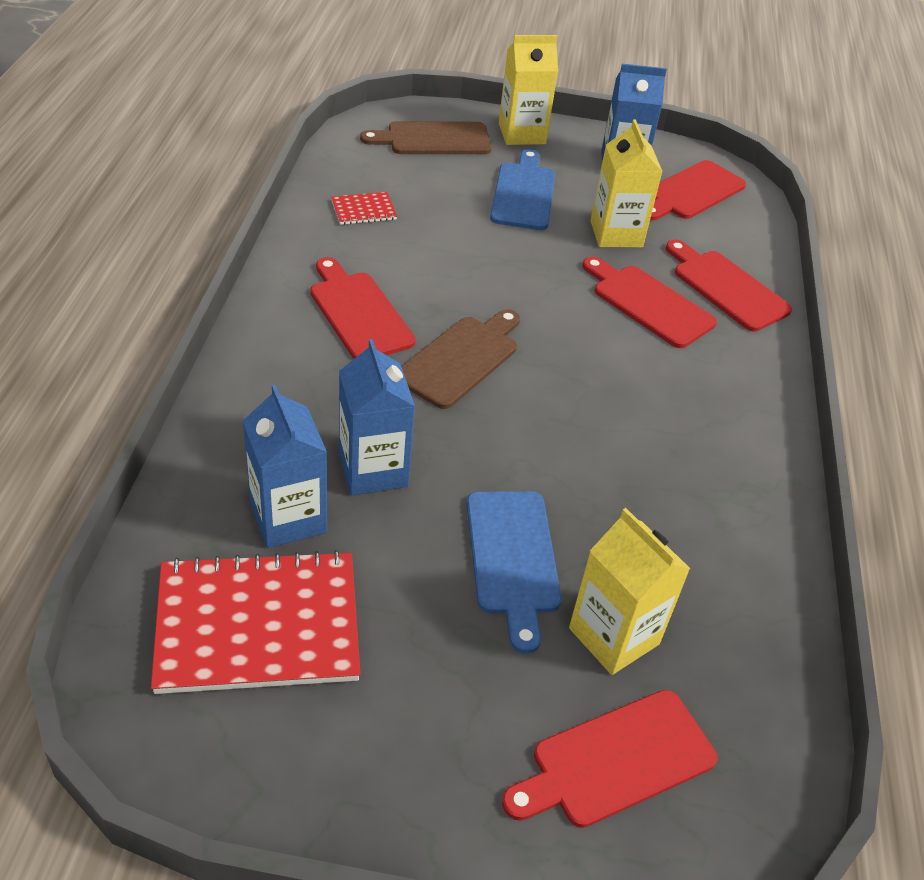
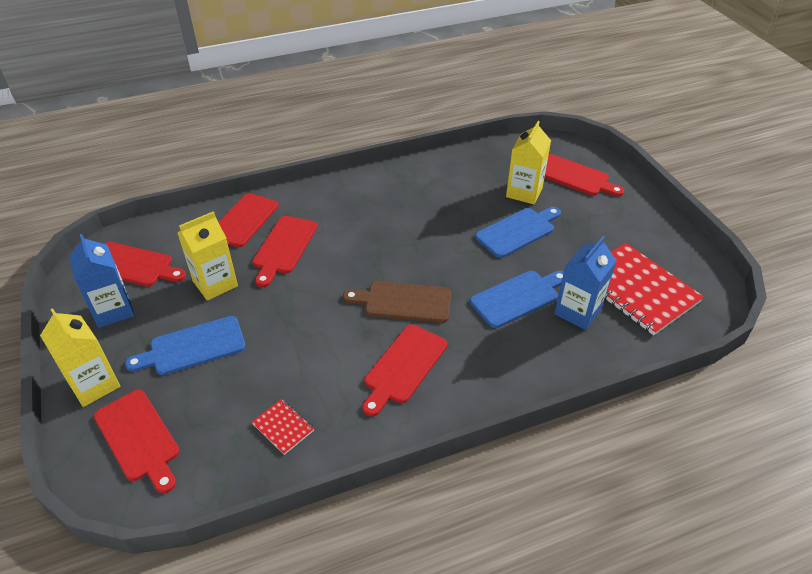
camera: 115 degrees left, 0 degrees up
blue carton [339,339,415,496] -> blue cutting board [470,271,564,328]
brown cutting board [360,121,492,154] -> red cutting board [94,390,180,493]

